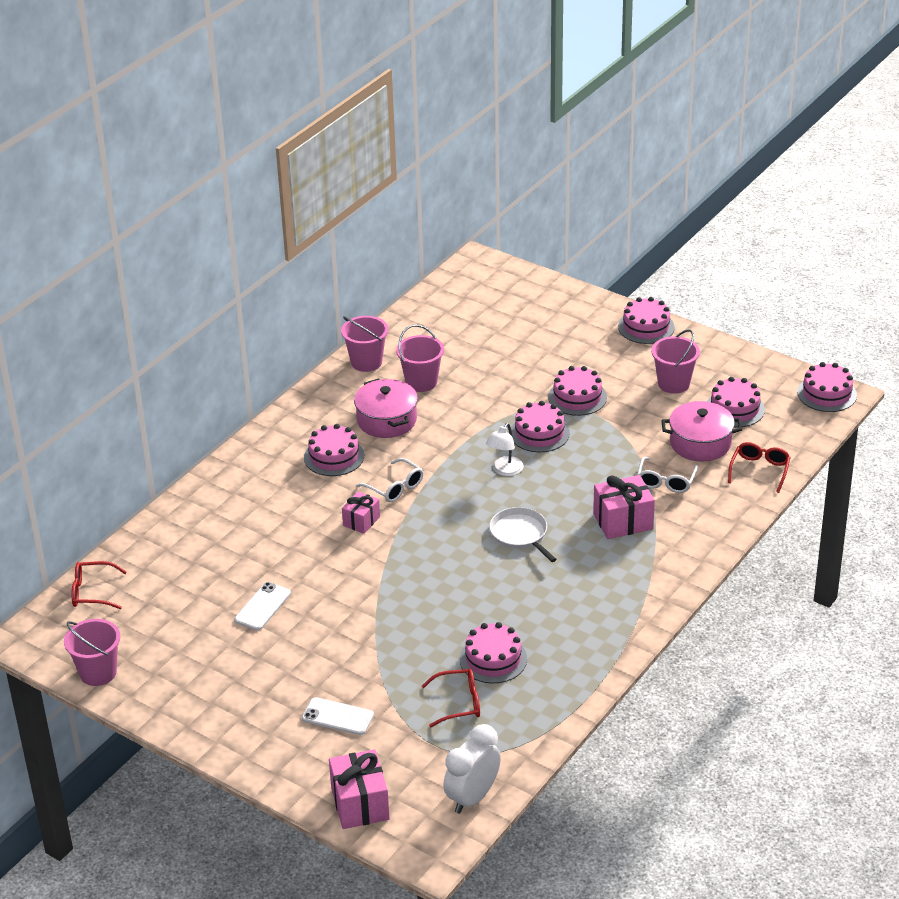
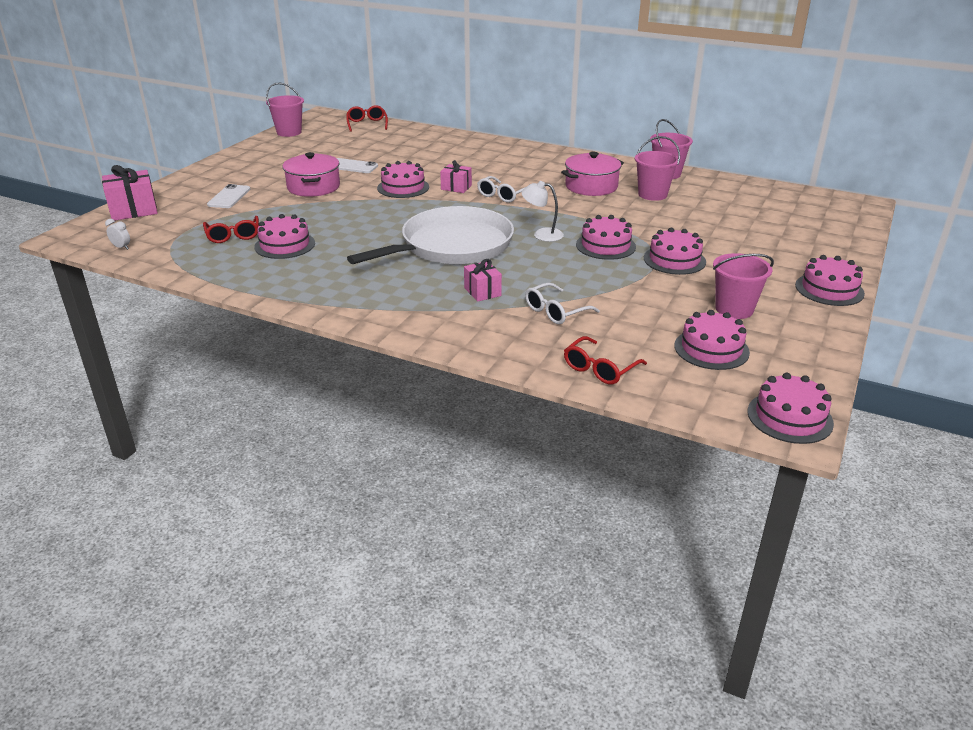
camera: 80 degrees right, 5 degrees down
pink cake [304,424,364,476] -> pink cake moved to [377,161,429,198]
white clock [443,724,501,814] -> white clock [105,219,130,250], size x0.43
white pan [489,507,557,562] -> white pan [347,206,514,264], size x2.04
pink gift [593,475,655,539] -> pink gift [464,259,502,302], size x0.61
white glasses [637,457,698,493] -> white glasses turned 45 degrees counterclockwise [525,283,600,324]
pink pot [661,401,742,461] -> pink pot moved to [282,152,340,197]
red glasses [728,442,791,493] -> red glasses turned 120 degrees clockwise [564,336,647,384]

